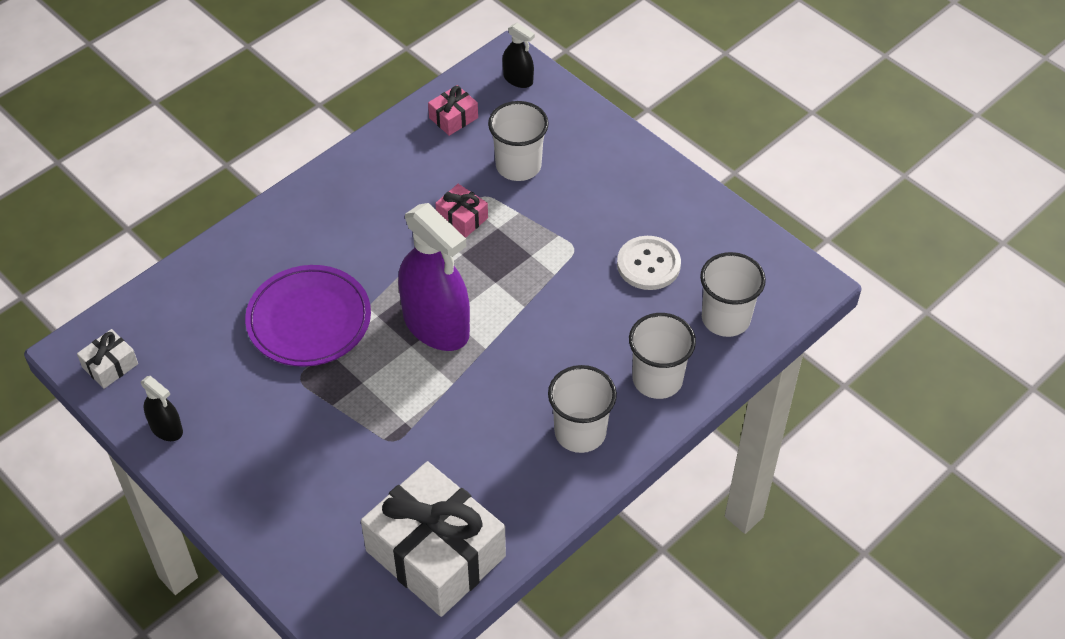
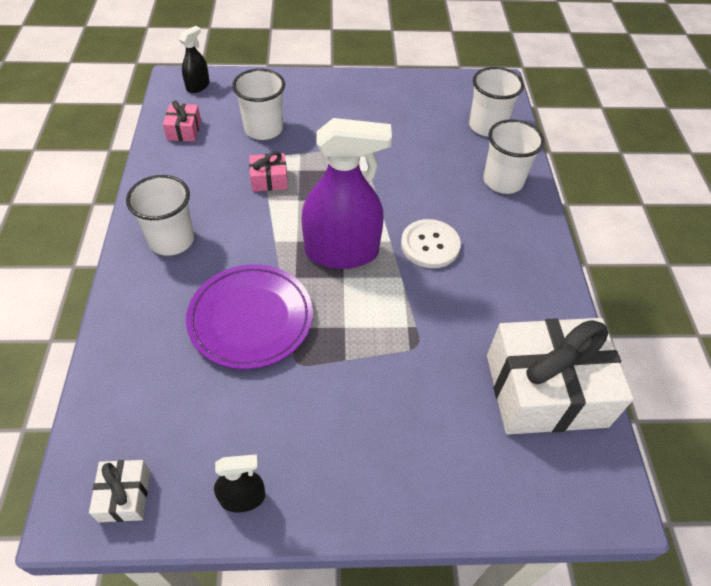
camera: 50 degrees left, 0 degrees up
black spray bottle [503,23,535,88] -> black spray bottle turned 45 degrees counterclockwise [179,26,210,93]
white cup [548,365,617,453] -> white cup moved to [126,175,194,256]
white button [617,236,681,290] -> white button moved to [401,219,461,268]

